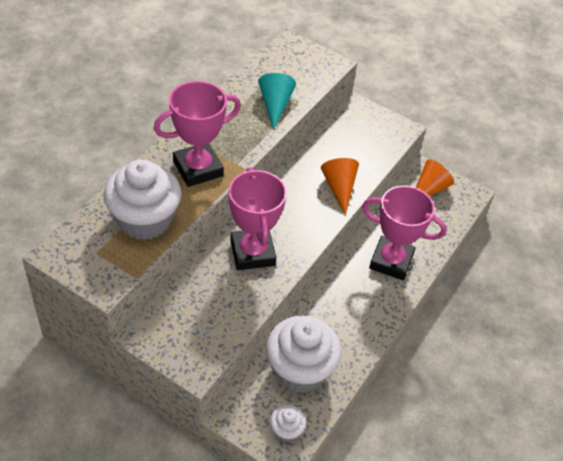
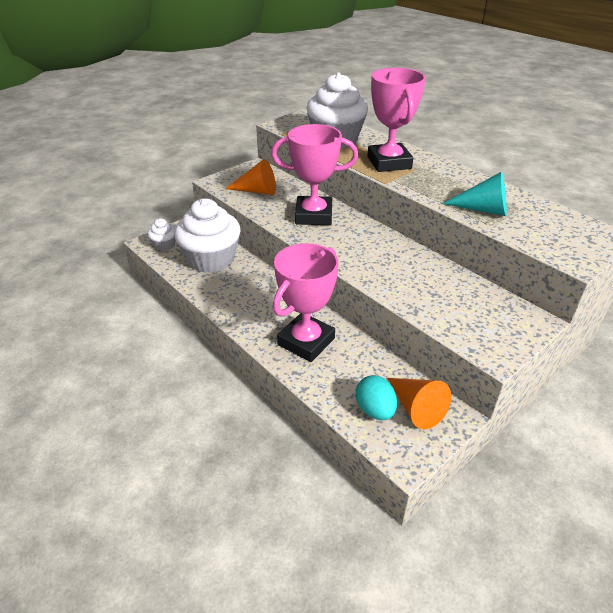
camera: 110 degrees right, 10 degrees down
orange cone [321,158,359,216] -> orange cone moved to [225,159,276,195]
none -> turquoise egg [356,375,397,420]

